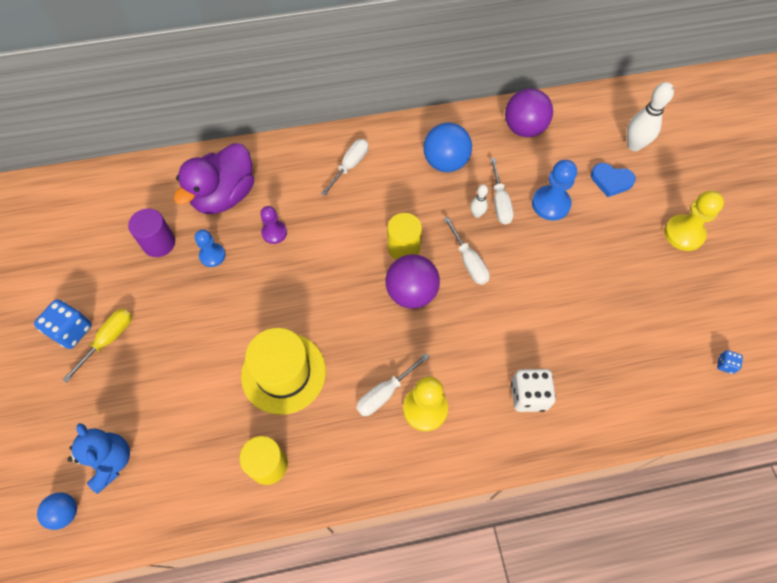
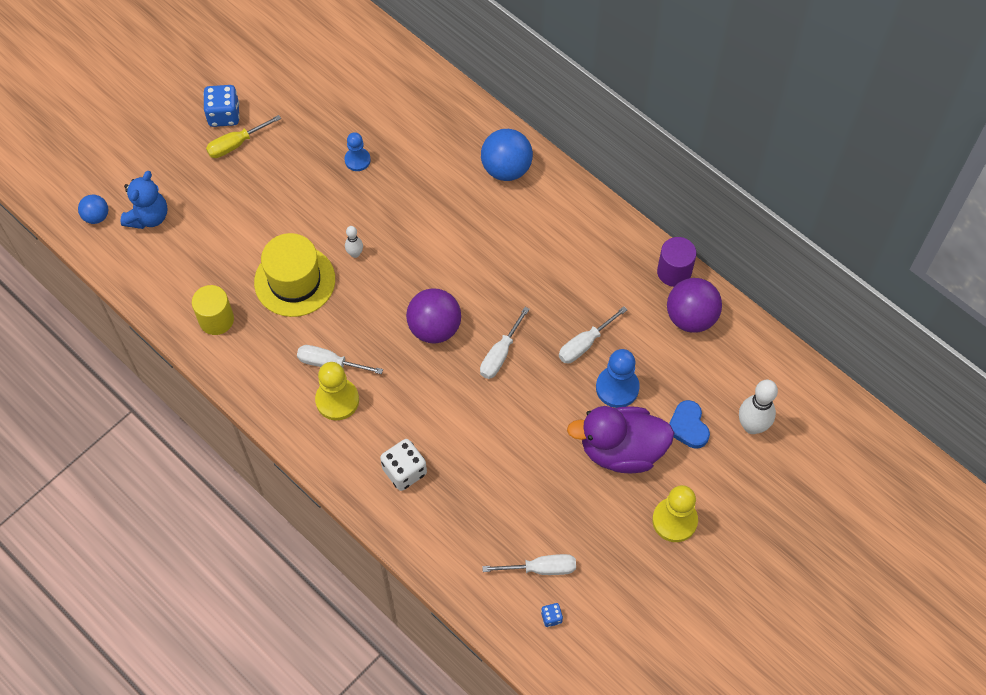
camera: 55 degrees right, 0 degrees up
yellow screwdriver [62,309,132,383] -> yellow screwdriver turned 150 degrees clockwise [206,115,281,158]
purple cylinder [128,209,175,257] -> purple cylinder moved to [657,237,697,287]
purple duck [174,143,254,214] -> purple duck moved to [567,406,674,473]
purple pawn [260,206,287,244] -> none
white screwdriver [321,139,368,196] -> white screwdriver moved to [482,554,576,575]
yellow cylinder [387,213,422,260] -> none
blue ball [423,123,472,172] -> blue ball moved to [481,129,533,181]
white bowling pin [470,185,488,218] -> white bowling pin moved to [345,226,363,258]

